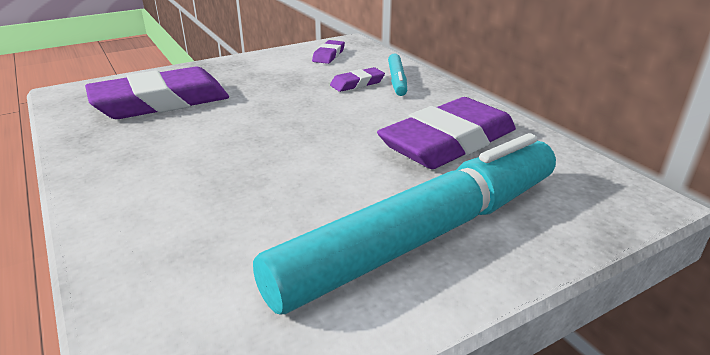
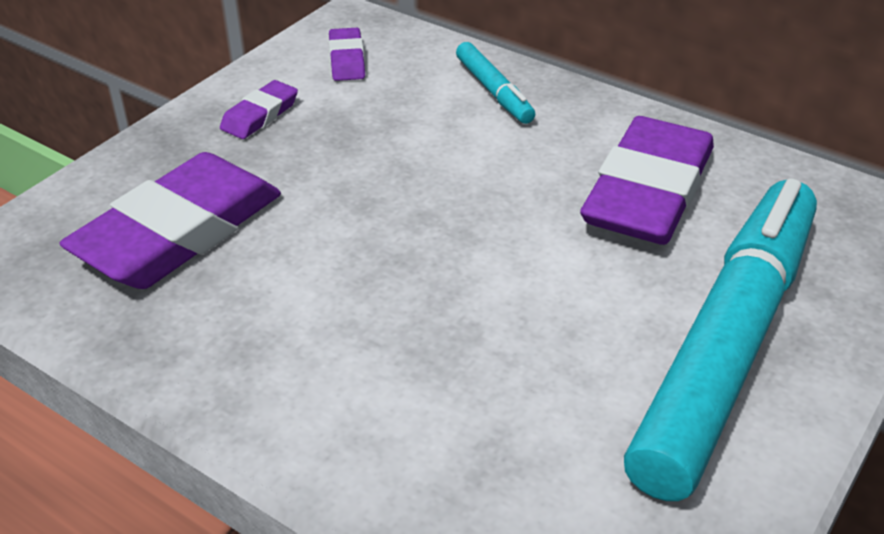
camera: 25 degrees left, 10 degrees up
purple eraser [330,67,385,92] -> purple eraser moved to [220,80,298,139]

